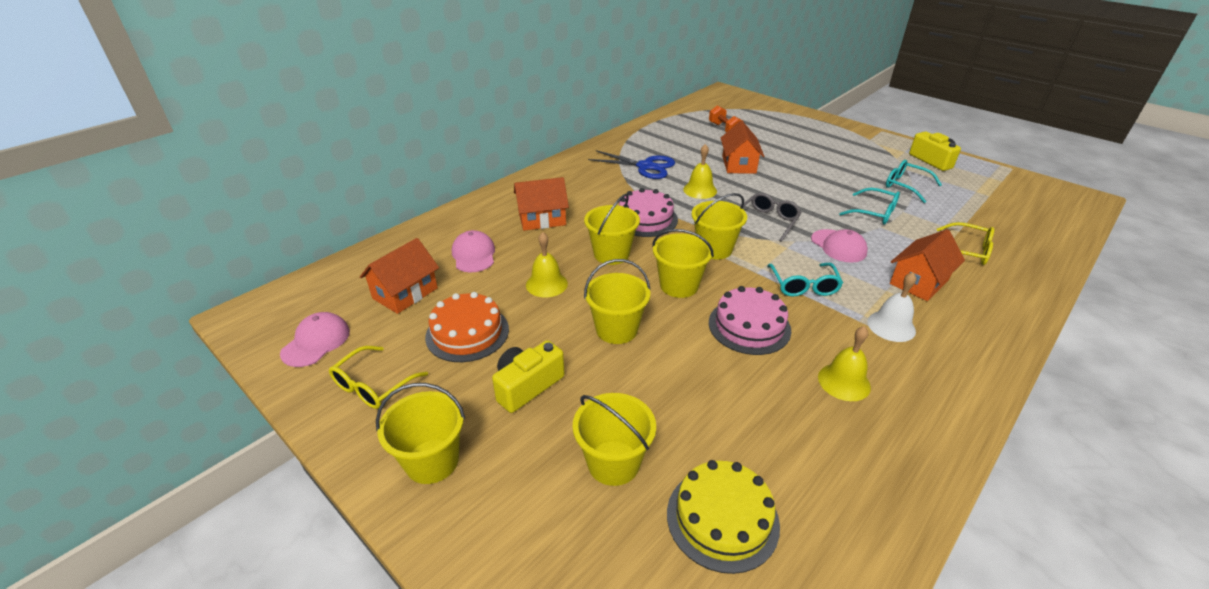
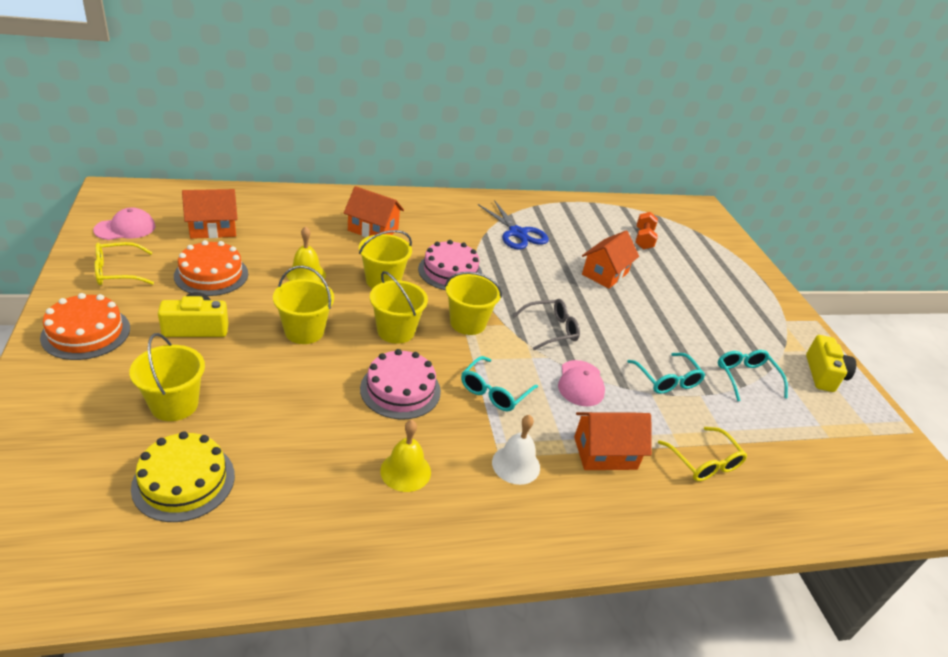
camera: 30 degrees right, 0 degrees up
yellow bucket [376,383,465,484] -> orange cake [40,293,130,360]
pink cap [452,230,495,273] -> none
yellow bell [683,144,717,199] -> none

